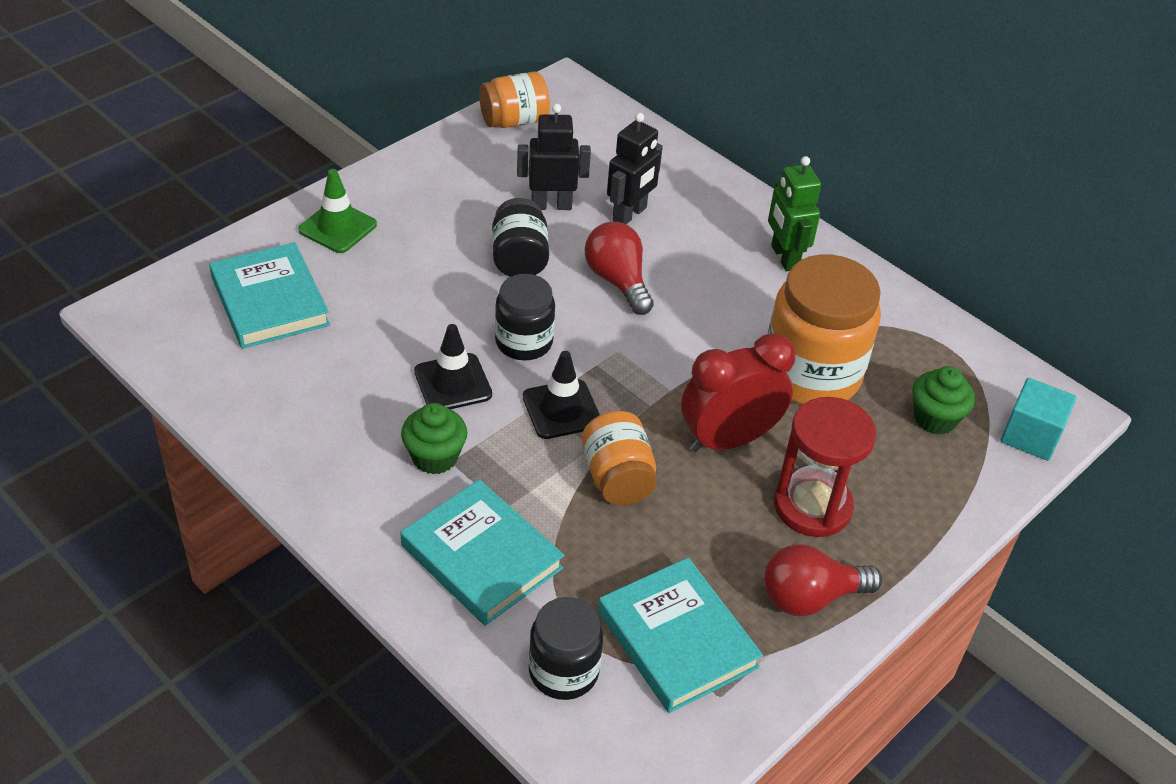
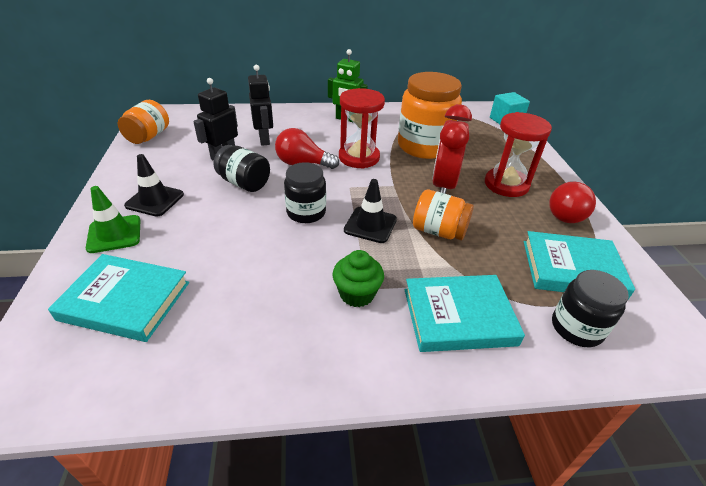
camera: 50 degrees left, 5 degrees down
black traffic cone [414,324,492,409] -> black traffic cone moved to [124,154,184,216]
green cupcake [912,366,975,435] -> none
none -> red hourglass [339,88,385,169]

